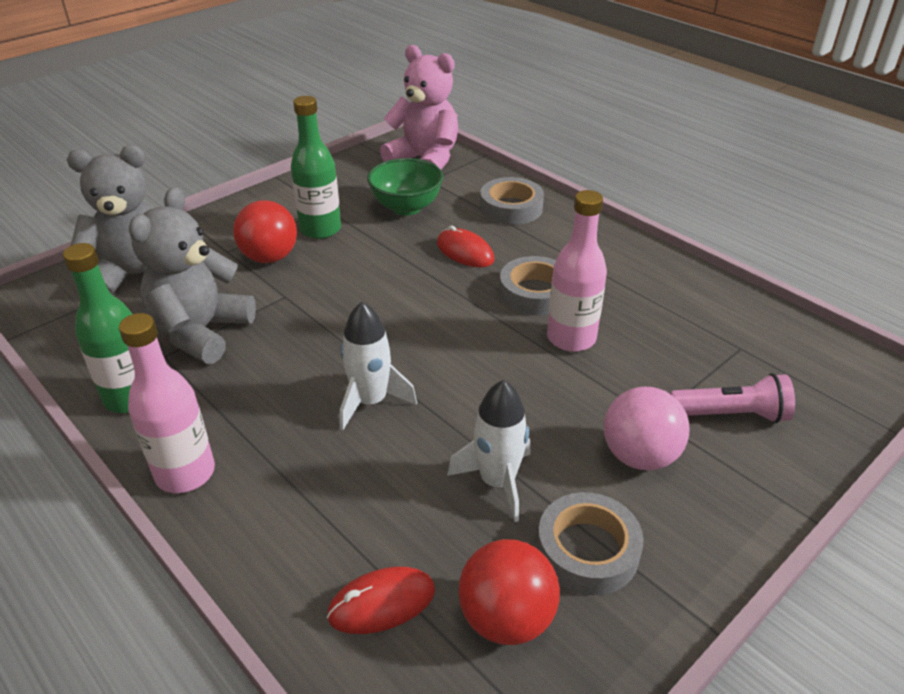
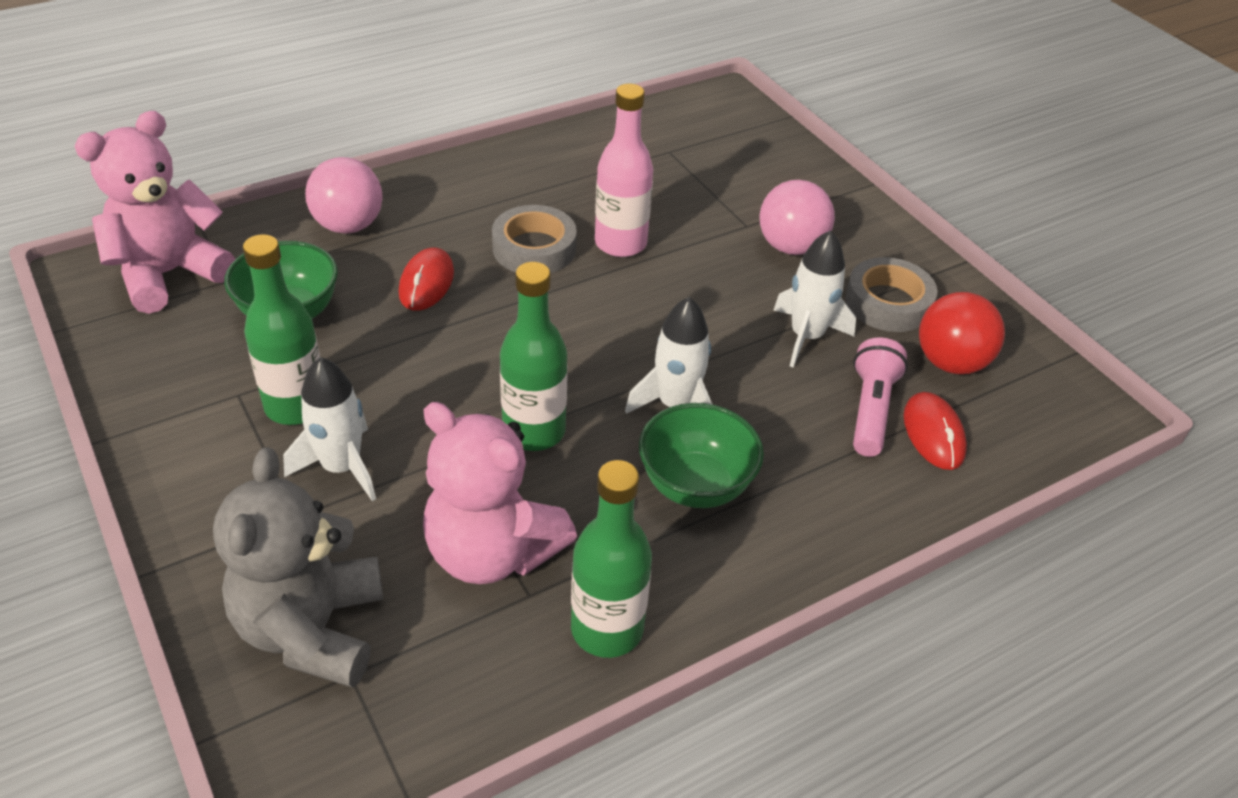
camera: 80 degrees left, 5 degrees up
pink bottle [119,313,215,493] -> none
grey teddy bear [129,187,256,364] -> pink teddy bear [423,402,577,584]
red ball [233,200,297,263] -> white rocket [283,357,376,501]
red mouse [437,226,494,267] -> red mouse turned 45 degrees counterclockwise [399,248,454,311]
grey tape [480,177,544,225] -> pink ball [305,157,383,233]
pink flashlight [669,373,795,423] -> pink flashlight moved to [853,338,908,457]
none -> green bottle [500,262,568,451]
none -> green bowl [639,403,764,508]

